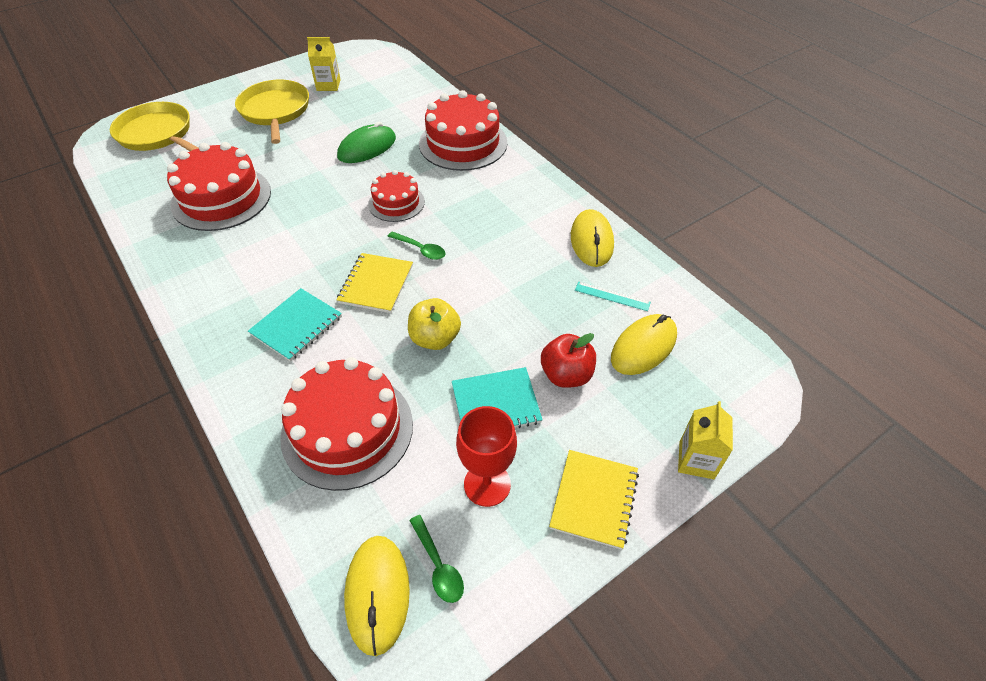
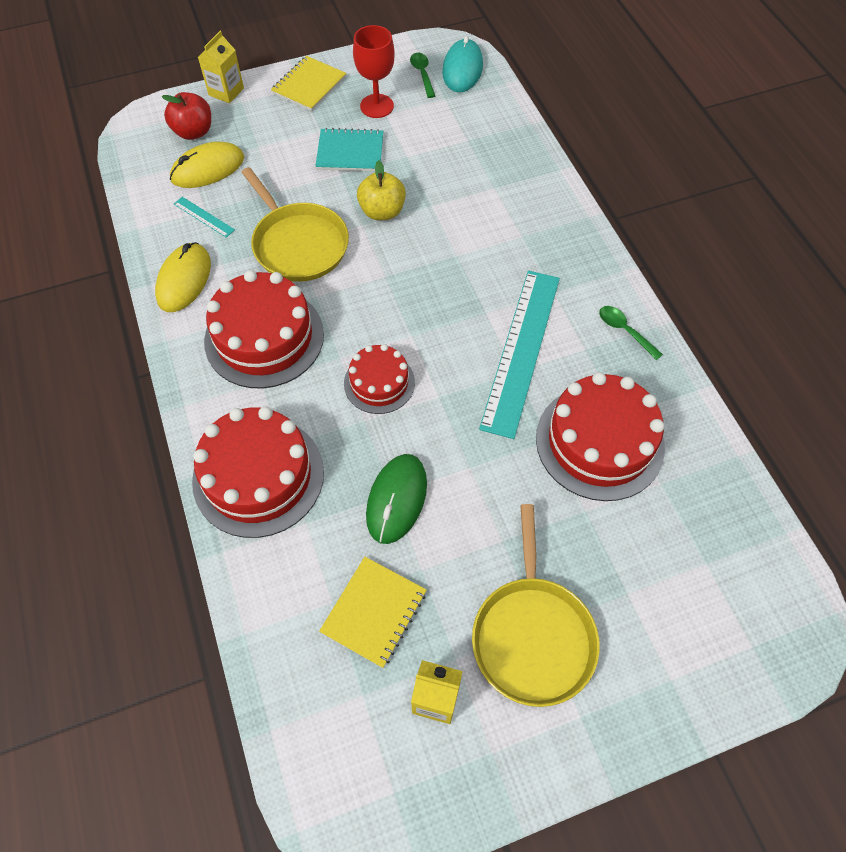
camera: 165 degrees left, 10 degrees up
yellow pan [110,102,198,151] -> yellow pan moved to [241,167,349,282]
turquoise notebook [248,288,342,362] -> none
red cake [280,357,413,491] -> red cake moved to [204,270,324,389]
green mouse [337,122,396,163] -> green mouse turned 45 degrees counterclockwise [366,454,427,544]
yellow notebook [337,253,413,313] -> yellow notebook moved to [319,557,427,668]
yellow mouse [344,536,410,656] -> turquoise mouse [442,36,483,92]
green spoon [387,231,445,260] -> green spoon moved to [599,306,663,360]
red apple [541,333,596,388] -> red apple moved to [162,92,211,140]
none -> turquoise ruler [479,271,560,439]

